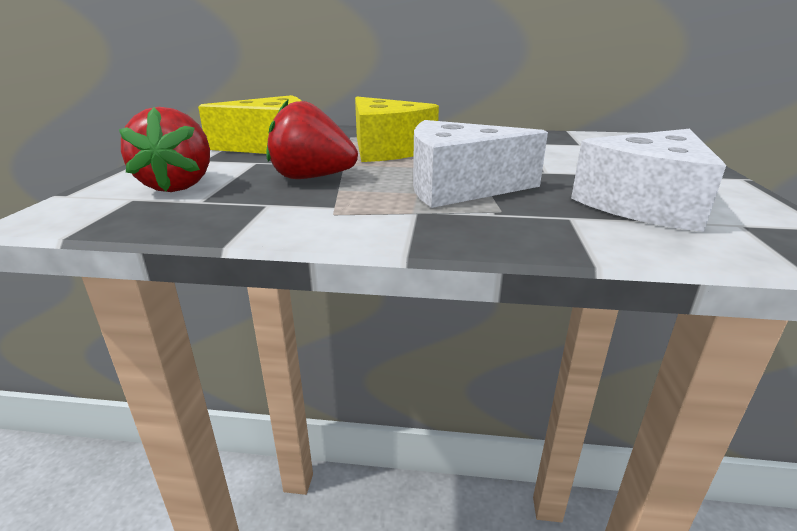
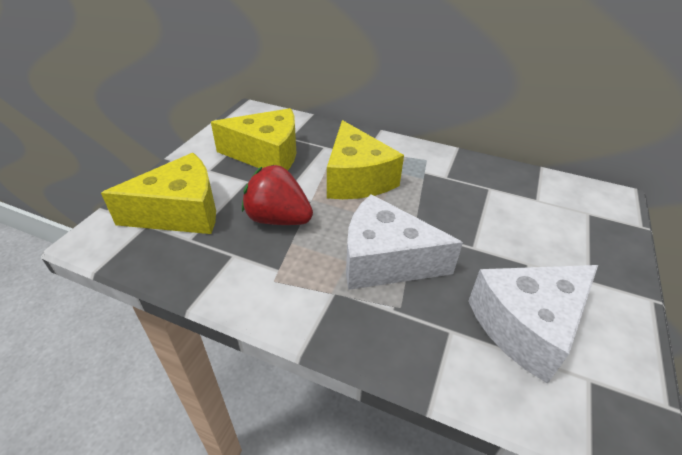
camera: 15 degrees right, 15 degrees up
red strawberry [119,107,210,192] -> yellow cheese [101,153,216,234]

